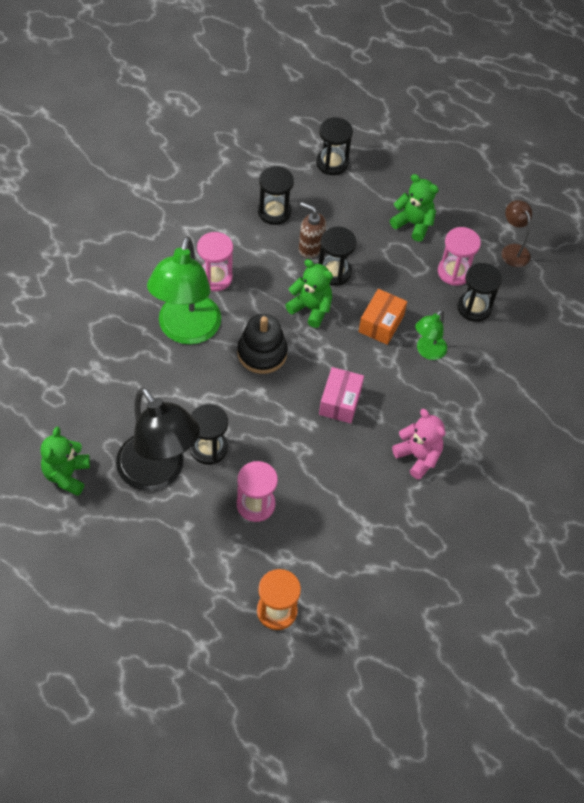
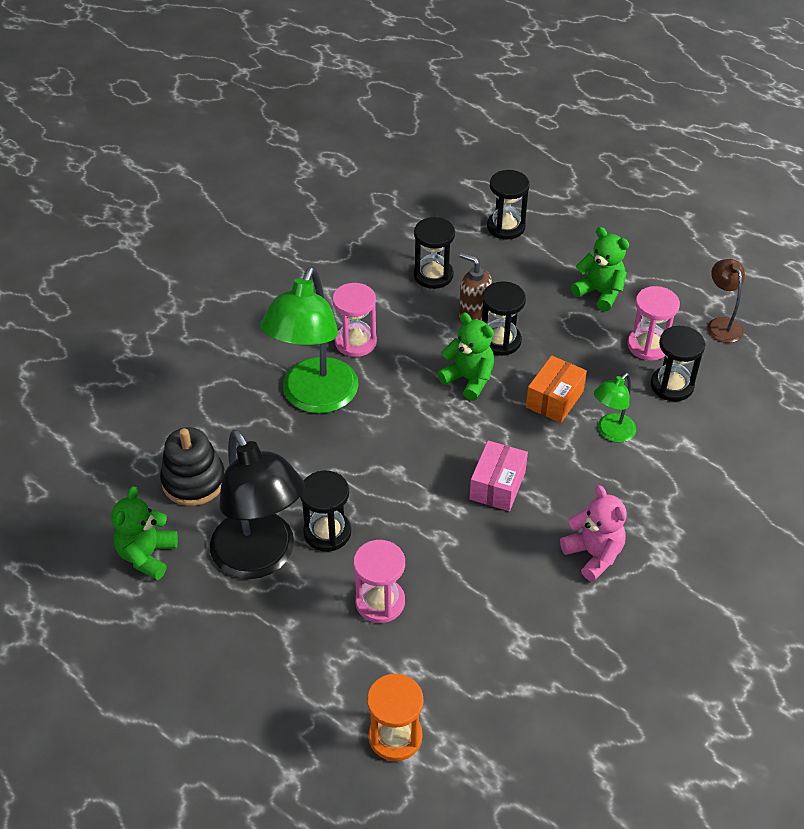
camera: 10 degrees right, 10 degrees down
black stacking toy [237,314,288,374] -> black stacking toy moved to [160,427,225,506]

